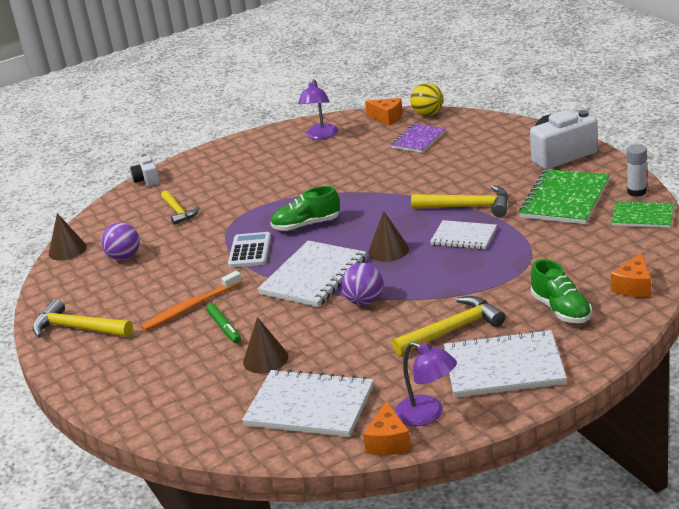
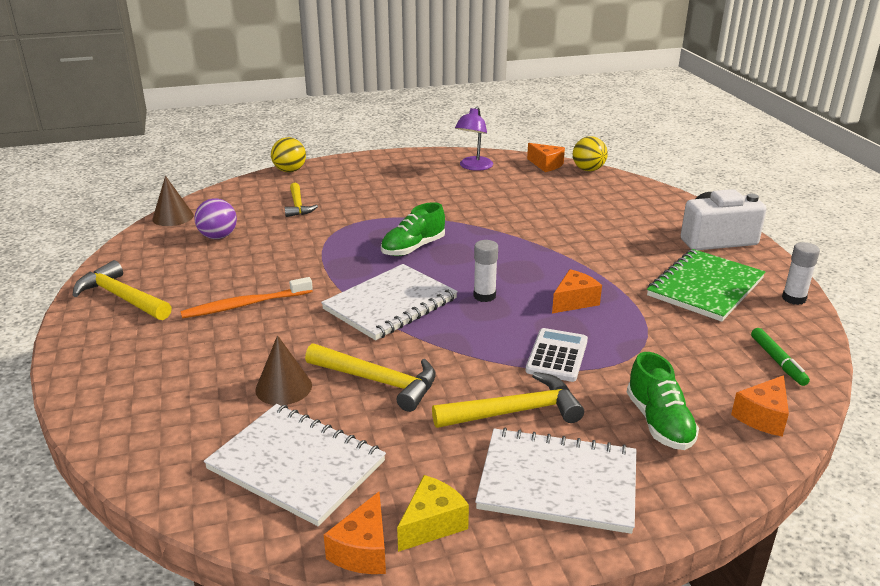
camera: 10 degrees right, 0 degrees up
white camera [130,154,160,187] -> yellow ball [271,137,306,172]
green marker [206,303,241,344] -> green marker moved to [751,328,810,386]
white calculator [228,232,271,268] -> white calculator moved to [525,328,588,382]
green shoe [270,186,340,231] -> green shoe turned 45 degrees counterclockwise [381,202,445,256]
purple ball [341,263,383,305] -> none
brown cone [368,211,409,262] -> white glue stick [474,240,498,302]
purple notebook [391,124,446,153] -> none
purple lamp [395,342,457,426] -> yellow cheese [397,475,469,552]
yellow hammer [411,185,508,217] -> yellow hammer moved to [305,343,436,412]
white notebook [430,220,497,250] -> orange cheese [552,269,602,313]
green notebook [611,200,674,228] -> none

